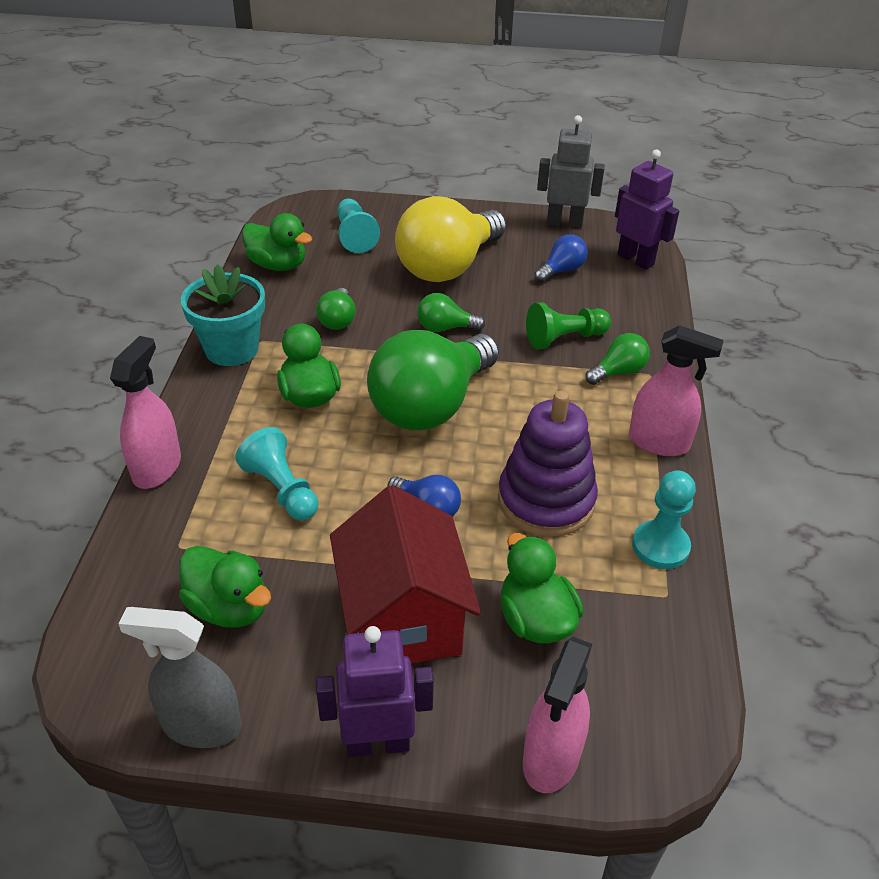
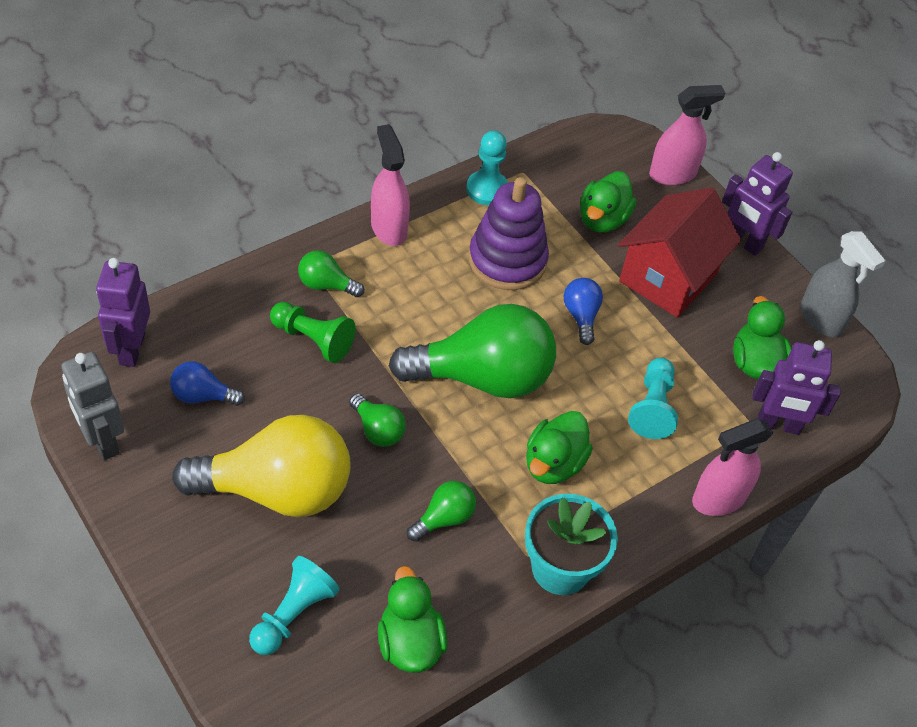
camera: 135 degrees left, 10 degrees up
none -> purple robot [752,340,841,435]

